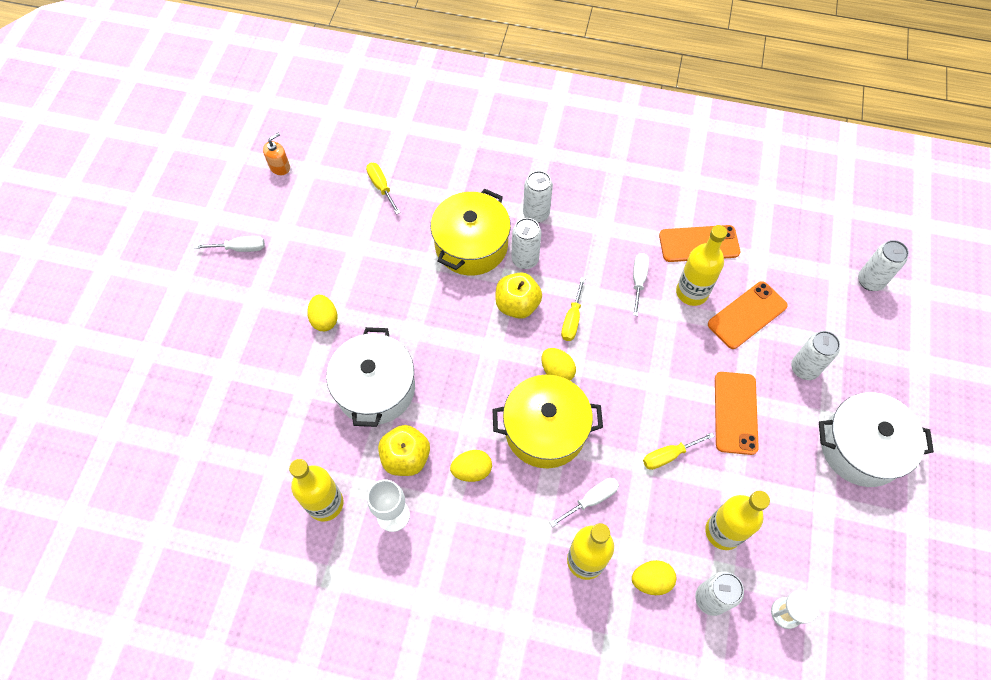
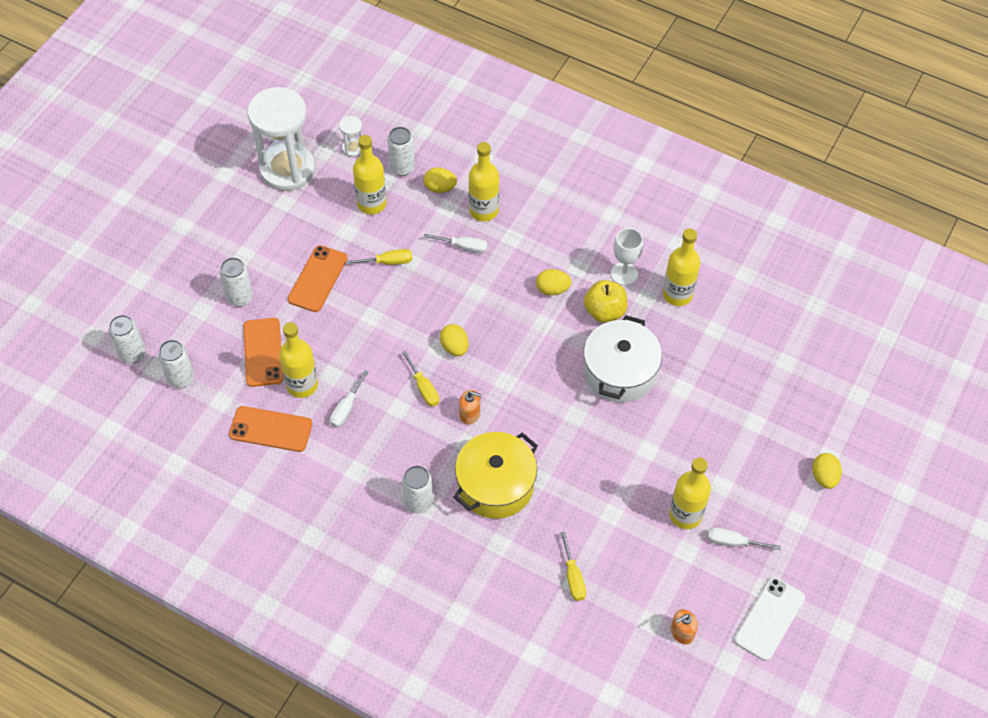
camera: 165 degrees left, 5 degrees down
yellow egg [307,295,337,331] -> yellow egg moved to [812,453,842,489]
yellow pot [492,375,603,468] -> none
yellow apple [495,273,542,319] -> orange soap dispenser [459,390,482,425]
white can [511,218,541,269] -> white can moved to [158,340,194,388]
white screwdriver [550,478,619,527] -> white screwdriver turned 150 degrees counterclockwise [424,234,488,253]
yellow screwdriver [561,278,585,341] -> yellow screwdriver turned 120 degrees clockwise [402,351,439,407]
orange phone [708,281,788,349] -> orange phone turned 75 degrees counterclockwise [243,318,283,387]
white pot [819,392,934,487] -> none
none -> white hourglass [248,87,315,191]
none -> yellow bottle [669,458,711,529]
none -> white phone [734,577,805,661]

